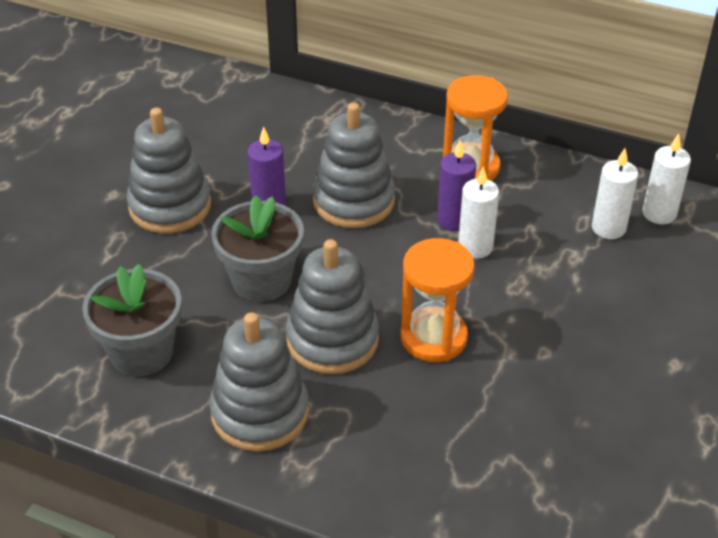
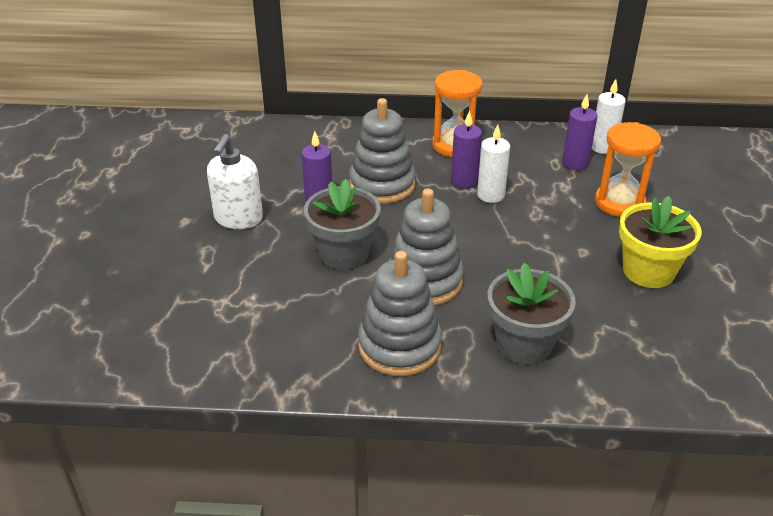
camera: 20 degrees left, 5 degrees down
grey flower pot [82,264,182,376] -> grey flower pot moved to [488,263,576,364]
grey stacking toy [126,108,211,233] -> white soap dispenser [207,134,263,229]
orange hourglass [401,238,475,362] -> orange hourglass moved to [595,122,661,217]
white candle [592,148,638,239] -> purple candle [562,95,597,170]
none -> yellow flower pot [619,196,702,288]

